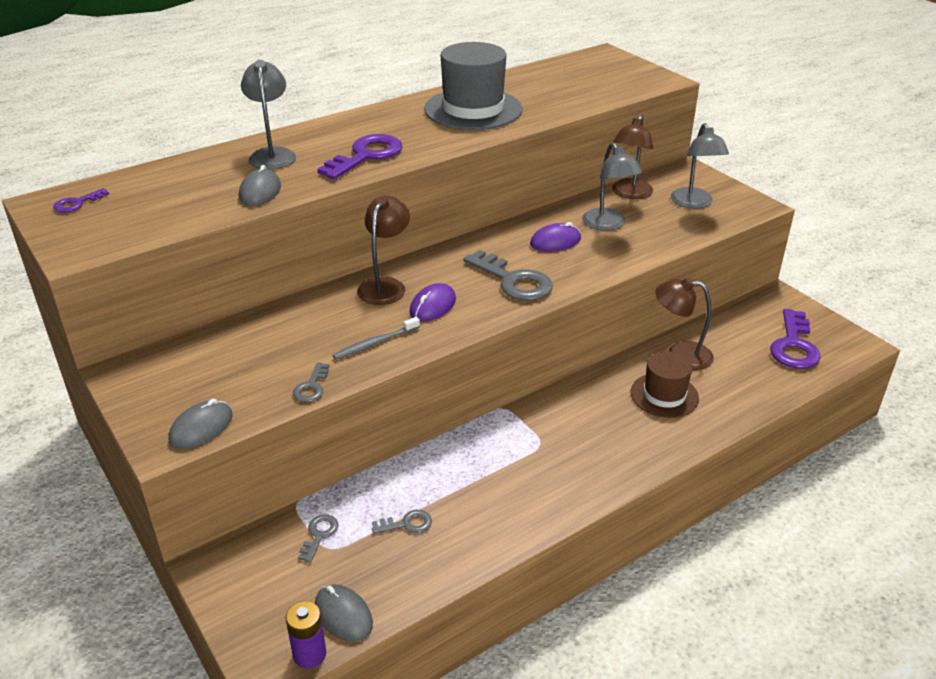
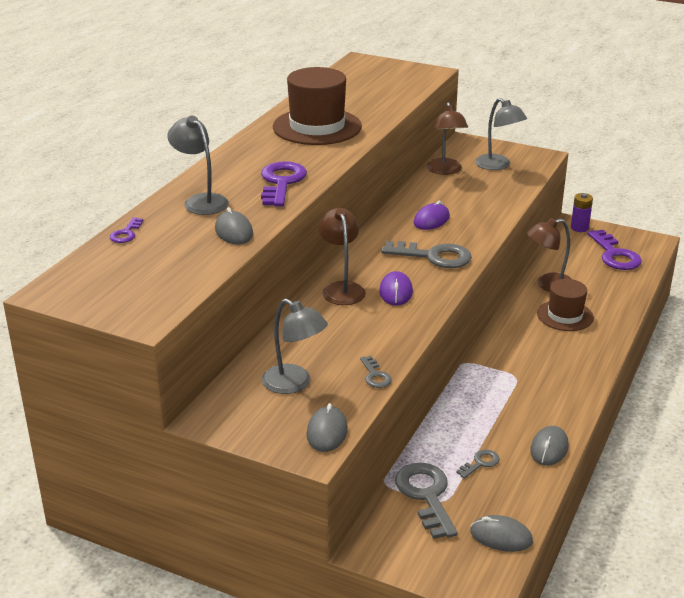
camera: 30 degrees left, 5 degrees down
purple key [53,188,109,213] -> purple key moved to [110,217,143,243]
purple battery [286,601,326,669] -> purple battery moved to [571,193,593,232]
grey key [298,514,338,563] -> grey key [395,462,458,539], size x2.00
grey toothbrush [333,317,420,360] -> none
grey hat [424,42,523,130] -> brown hat [273,67,362,145]
grey lamp [582,143,643,231] -> grey lamp moved to [262,299,328,394]
none -> grey mouse [530,426,569,466]

